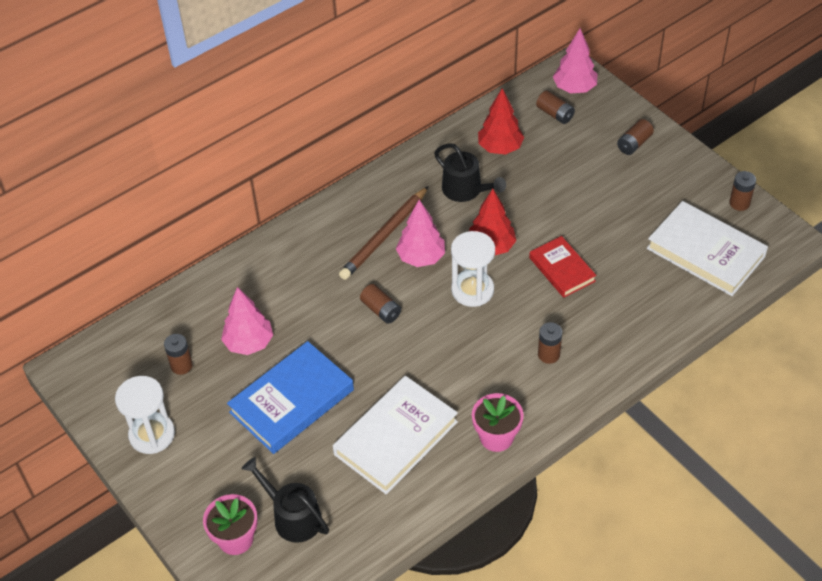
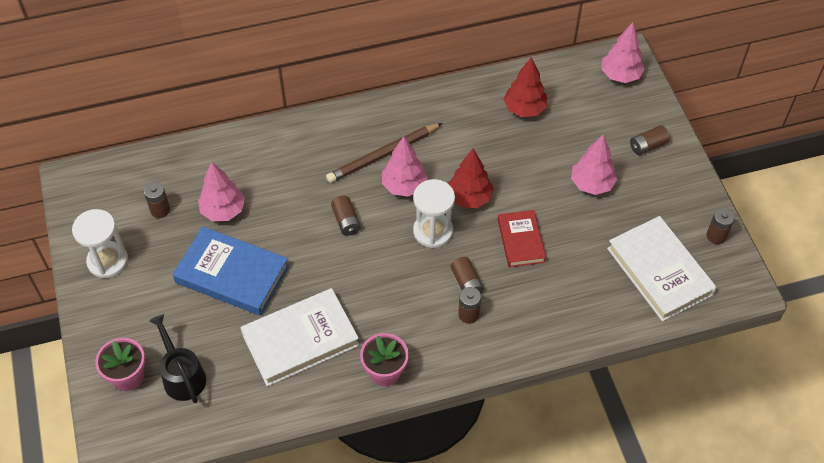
camera: 20 degrees right, 5 degrees up
blue book [227,341,354,454] -> blue book turned 45 degrees clockwise [172,227,289,316]
black watering can [434,143,506,202] -> none
brown battery [536,91,575,124] -> brown battery moved to [450,257,484,294]
none -> pink tree [571,134,618,195]

